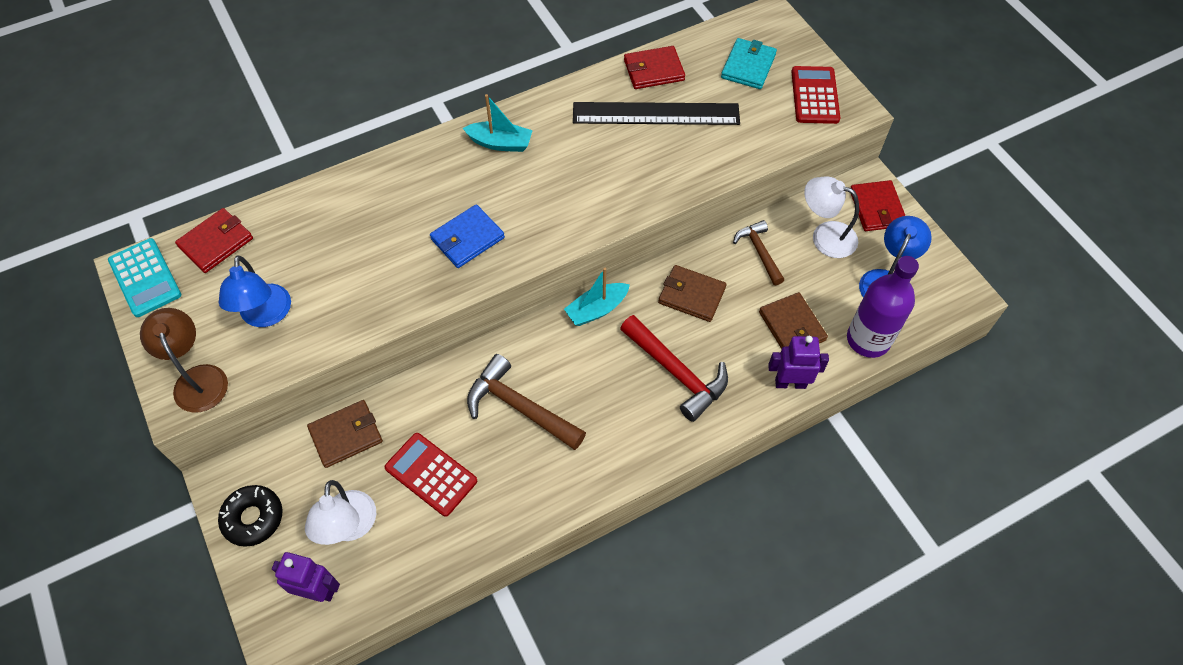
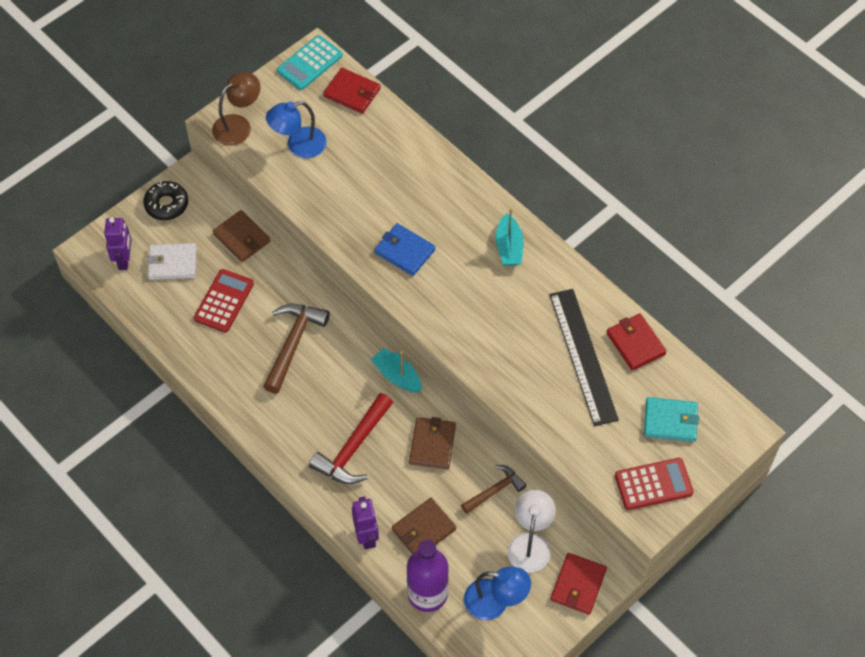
camera: 75 degrees right, 0 degrees up
white lamp [305,480,376,545] -> white wallet [147,243,197,280]
red wallet [851,180,905,231] -> red wallet turned 45 degrees counterclockwise [550,553,607,615]

